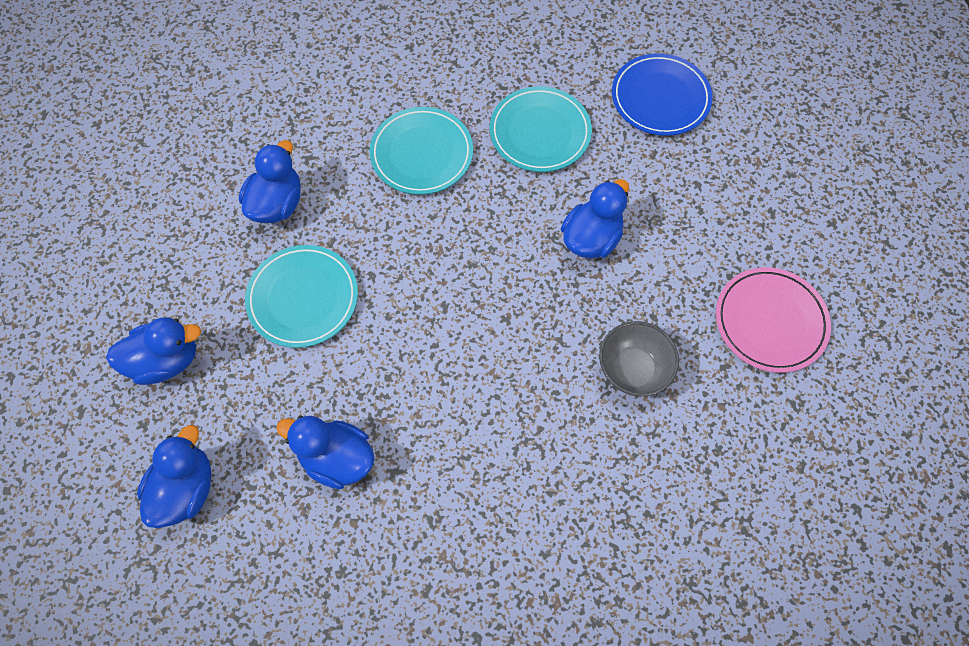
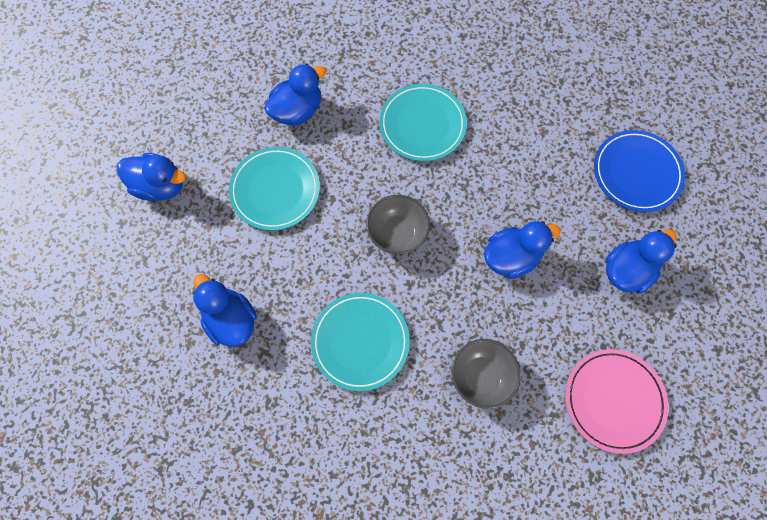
camera: 30 degrees right, 5 degrees up
blue duck [137,425,212,528] -> blue duck moved to [605,229,677,294]
turquoise plate [490,86,592,172] -> turquoise plate moved to [311,293,410,391]
none -> grey bowl [366,195,430,254]

